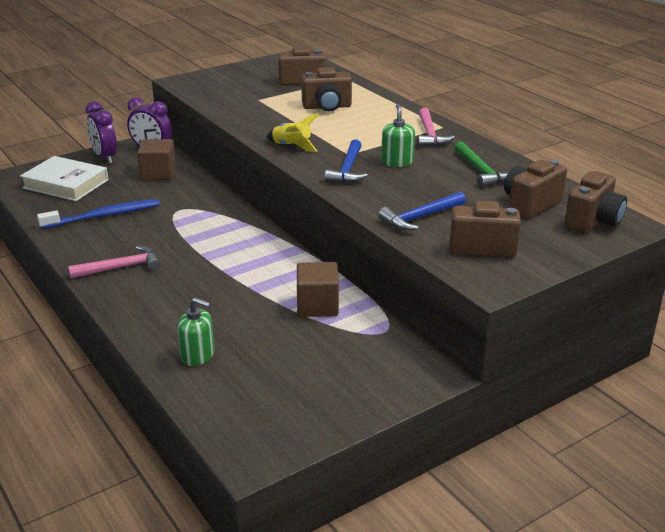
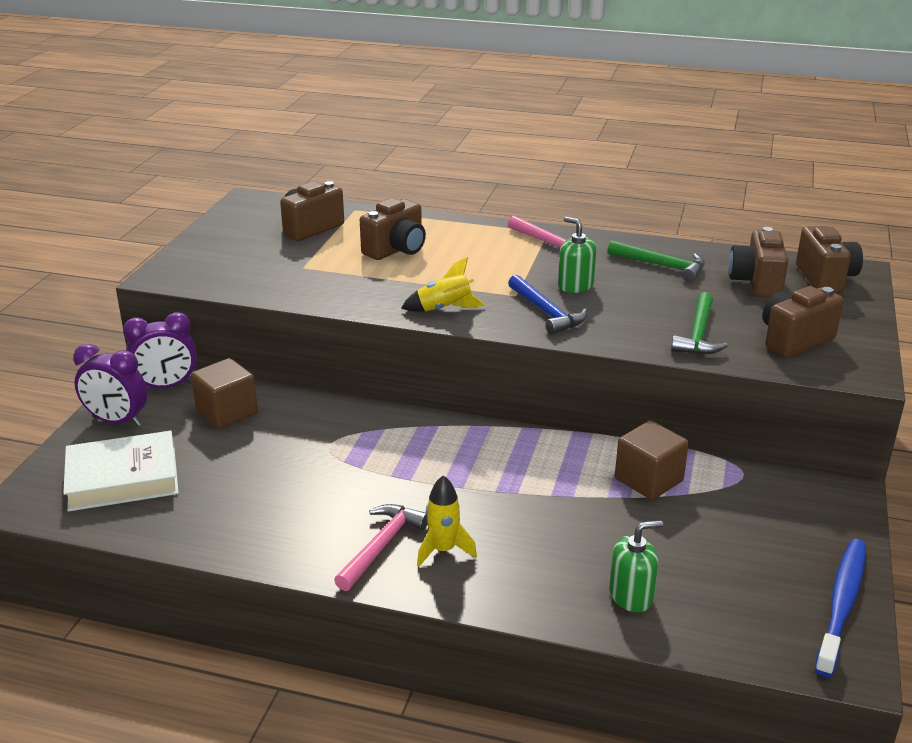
camera: 40 degrees left, 0 degrees up
blue toothbrush [37,199,160,229] -> blue toothbrush moved to [815,539,866,677]
blue hammer [378,191,466,230] -> green hammer [671,292,728,355]
none -> yellow rocket [417,475,477,567]

